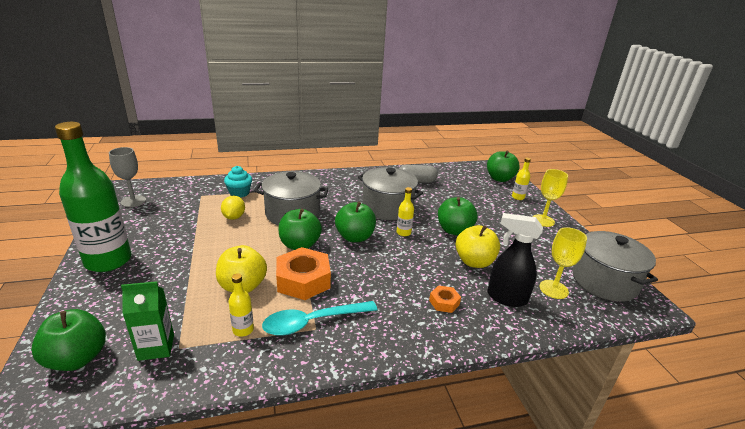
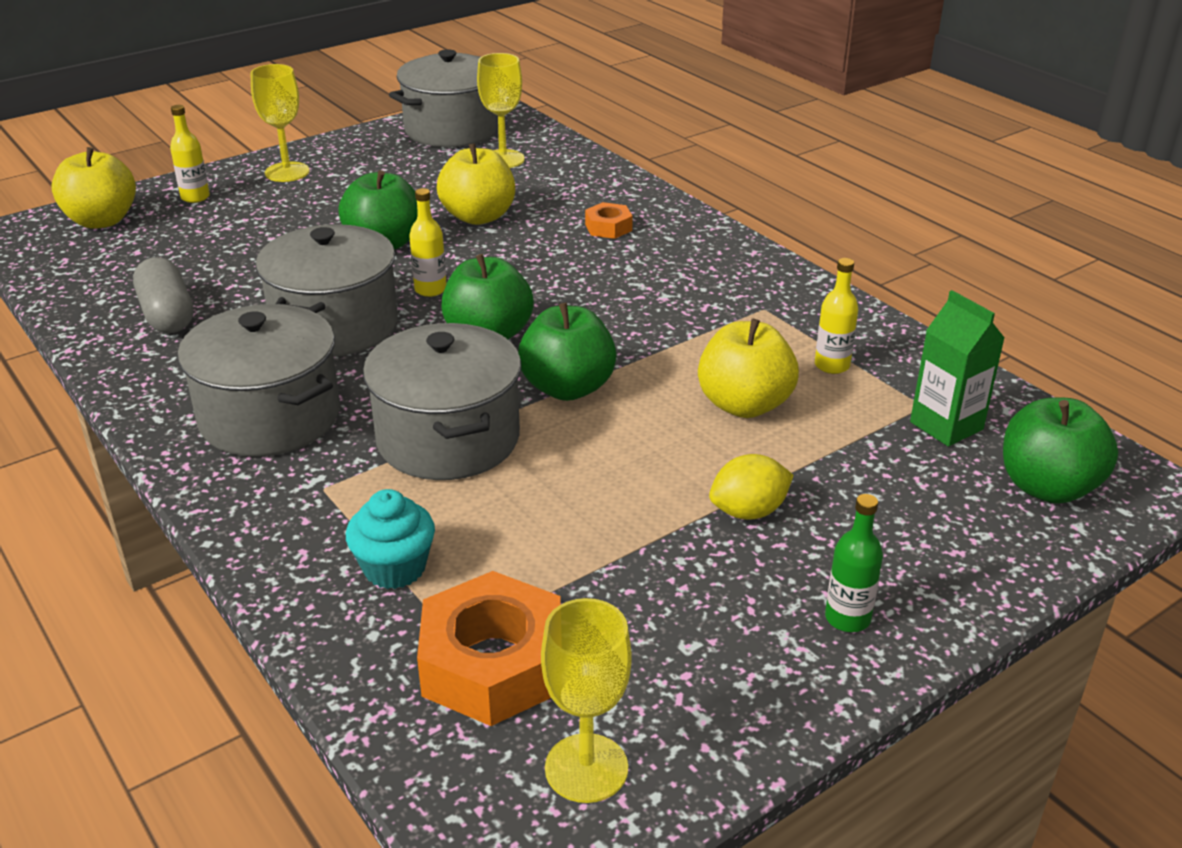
camera: 110 degrees left, 5 degrees up
green bottle [55,122,131,272] -> green bottle [825,494,883,632], size x0.41
grey goblet [109,147,146,207] -> yellow goblet [541,598,632,803]
yellow lemon [221,196,245,220] -> yellow lemon moved to [709,454,794,520]
turquoise spoon [262,301,378,336] -> none
orange nut [276,247,331,300] -> orange nut moved to [417,571,561,726]
green apple [487,151,520,182] -> yellow apple [51,147,136,229]
black spray bottle [487,213,543,307] -> none
none -> grey pot [178,304,340,457]

